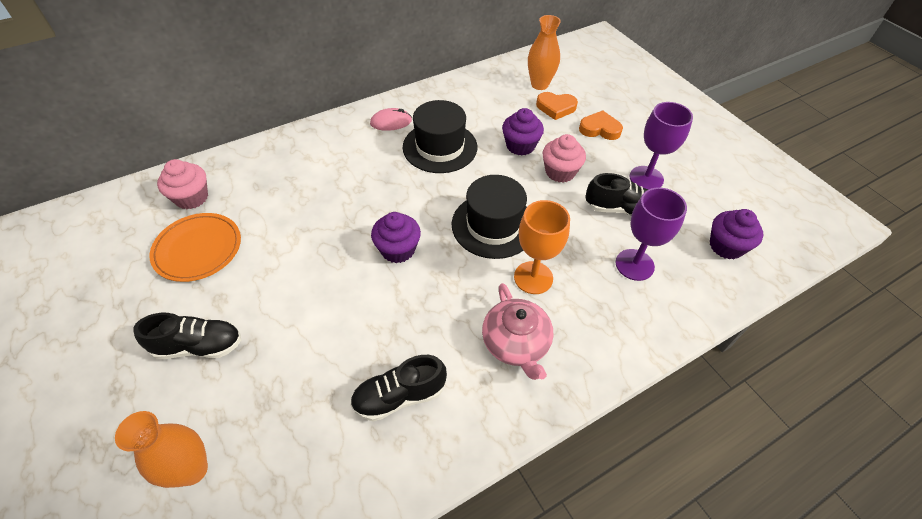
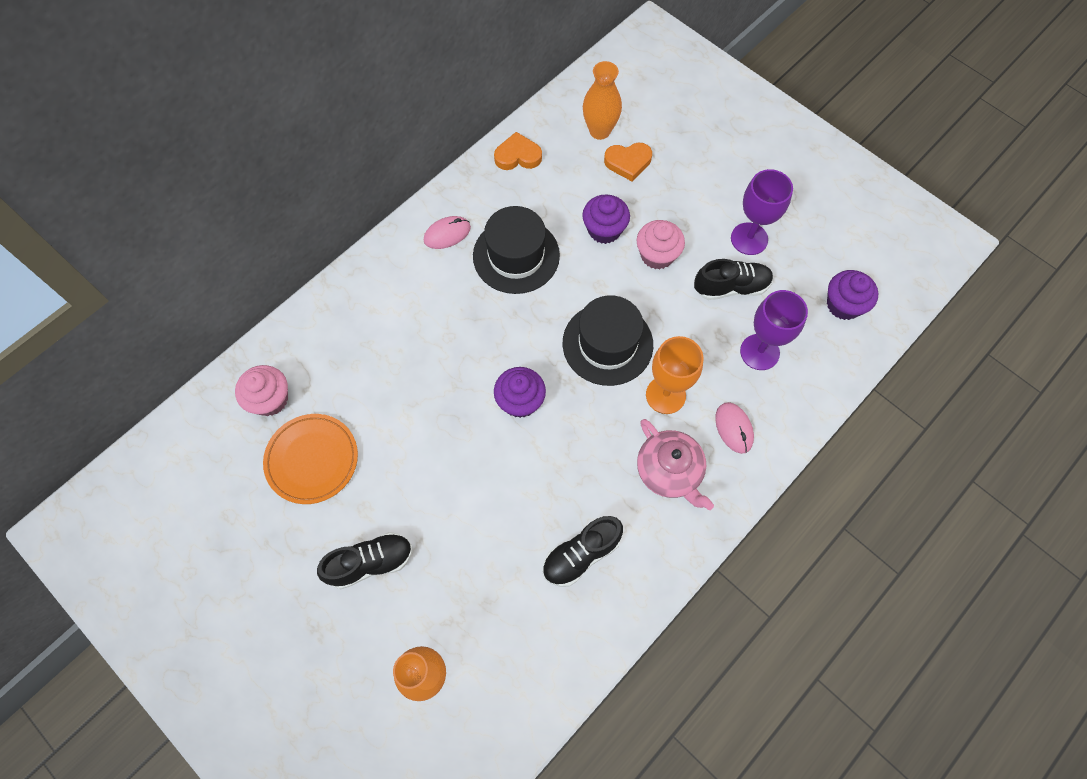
camera: 15 degrees left, 15 degrees up
orange heart [579,110,623,140] -> orange heart moved to [494,132,542,170]
none -> pink mouse [715,402,754,454]

